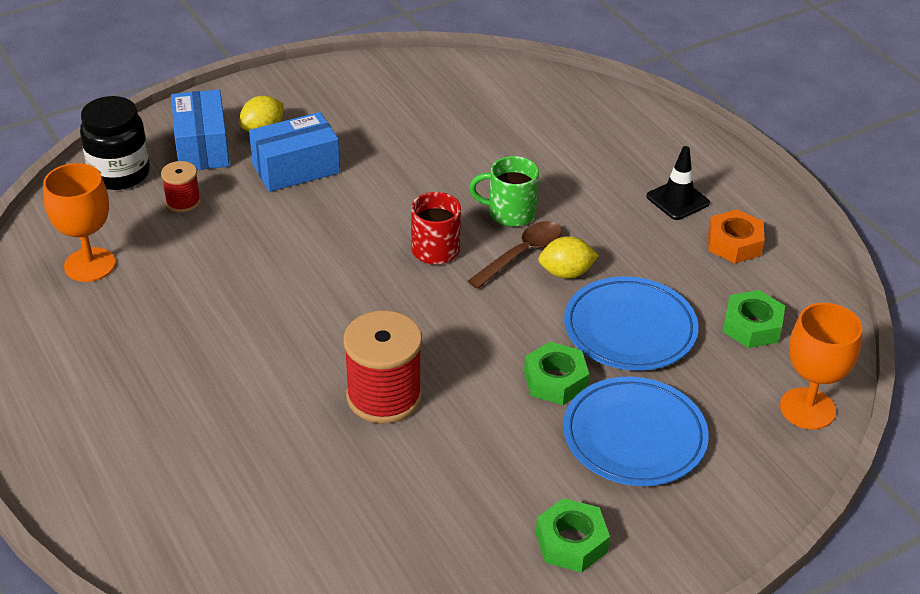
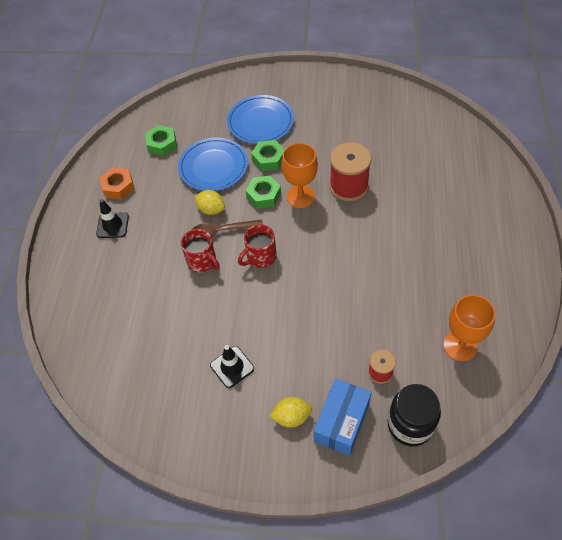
camera: 140 degrees left, 15 degrees up
blue box [249,112,340,192] -> none
green mug [469,156,539,227] -> red mug [181,229,220,273]
green nut [536,498,610,573] -> green nut moved to [246,176,281,209]
orange goblet [780,303,862,429] -> orange goblet moved to [281,143,318,208]
none -> black traffic cone [210,345,254,388]

